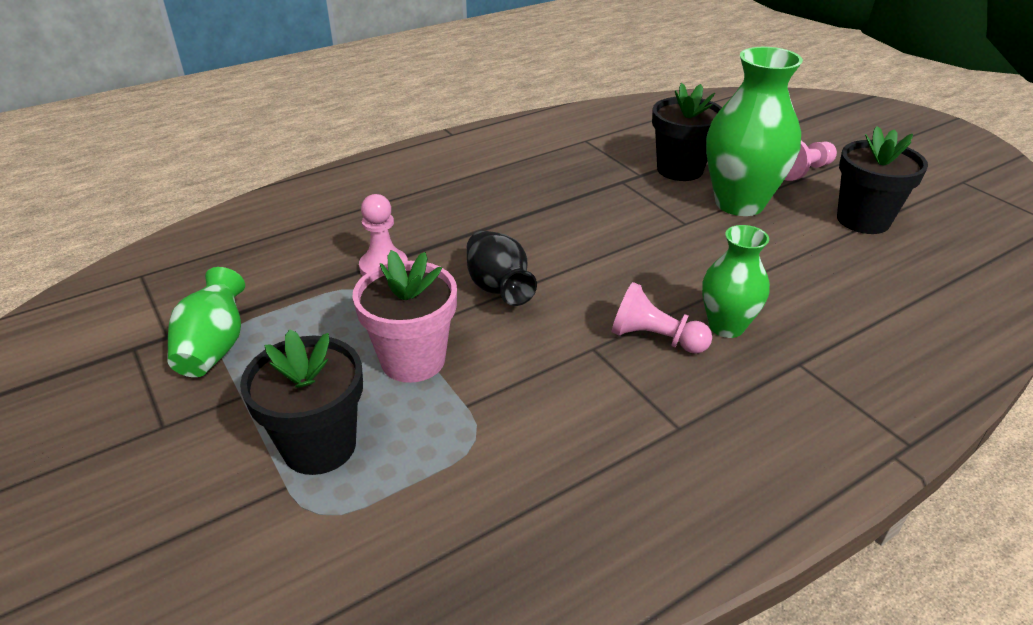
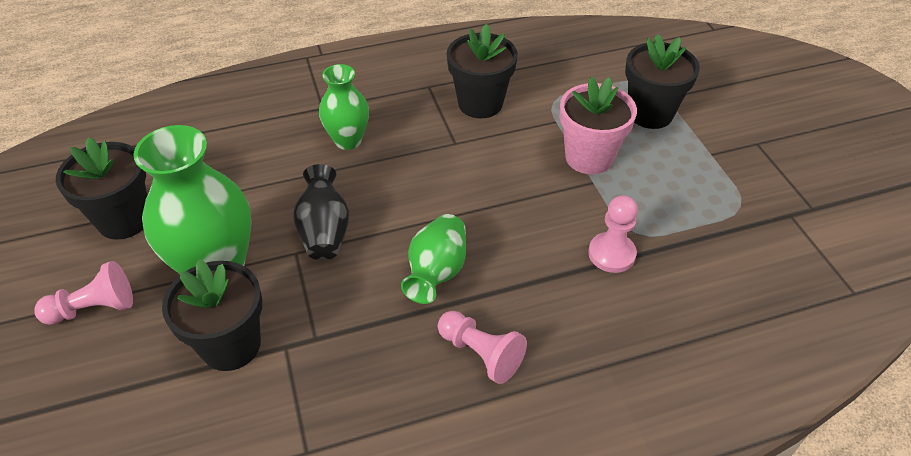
camera: 165 degrees left, 10 degrees up
green vase [167,267,245,377] -> green vase moved to [401,214,466,304]
black vase [467,231,537,306] -> black vase moved to [293,164,349,260]
pink pawn [612,282,712,354] -> pink pawn moved to [438,311,527,384]
none -> black flower pot [447,24,518,118]

